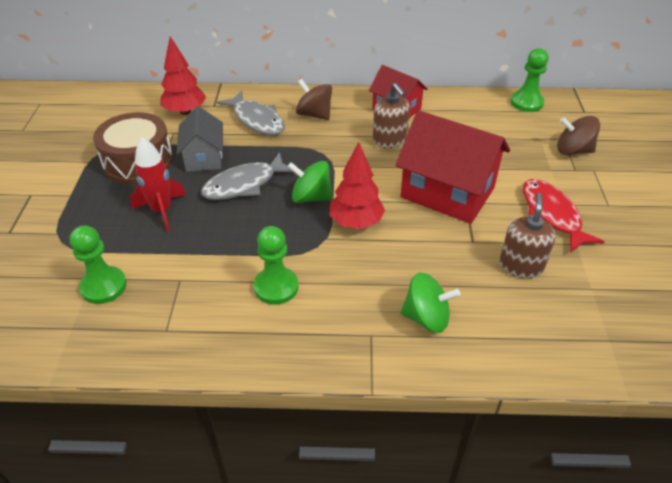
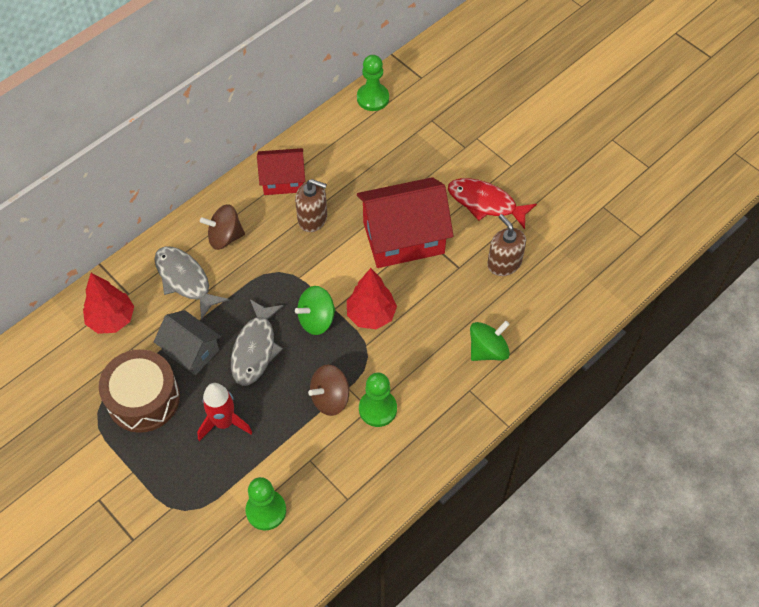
camera: 45 degrees left, 15 degrees up
grey fish [217,91,285,135] -> grey fish turned 135 degrees counterclockwise [155,246,229,320]
brown spinning top [557,116,600,155] -> brown spinning top moved to [308,364,349,416]

